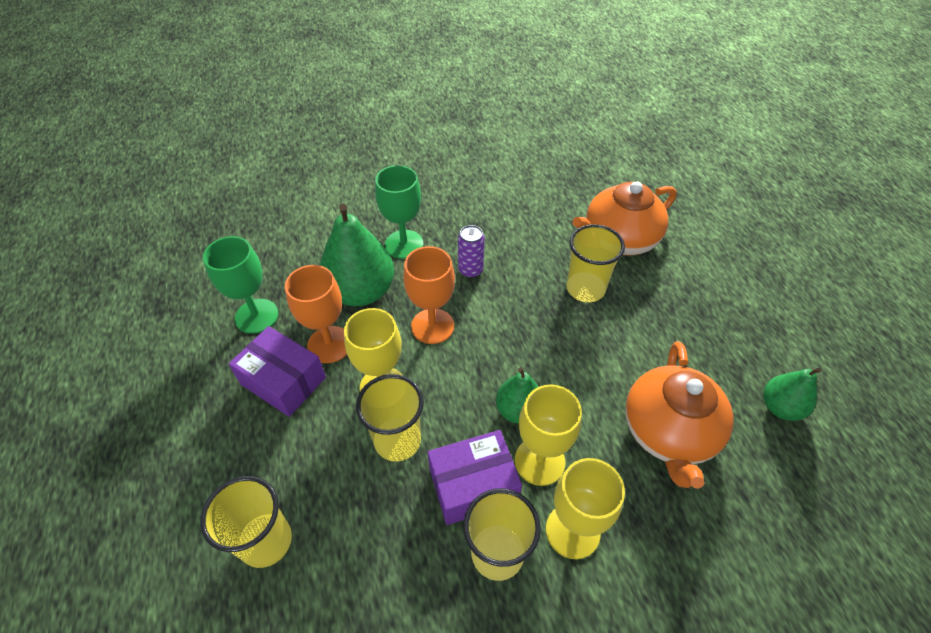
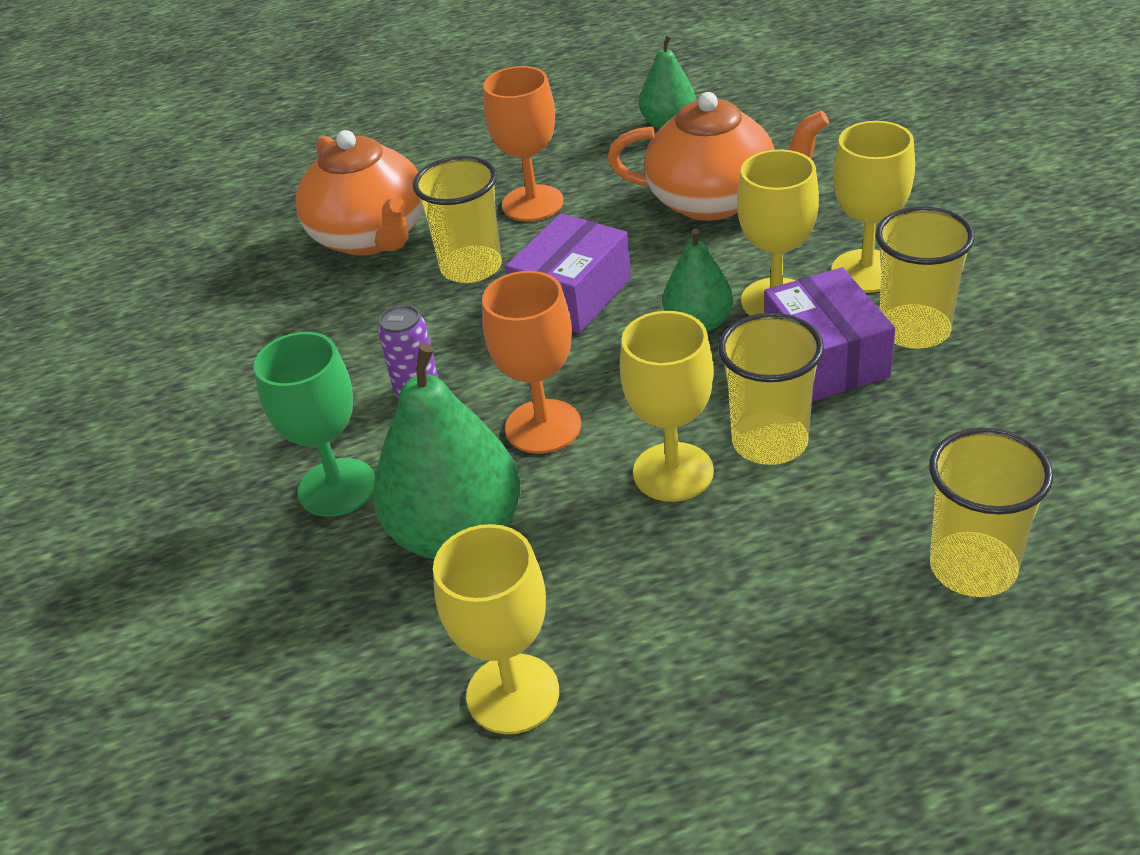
camera: 85 degrees left, 10 degrees down
green goblet [203,236,278,334] -> yellow goblet [433,524,559,734]
purple box [229,326,326,417] -> purple box moved to [505,213,631,334]
orange goblet [285,265,347,363] -> orange goblet moved to [483,66,564,221]

